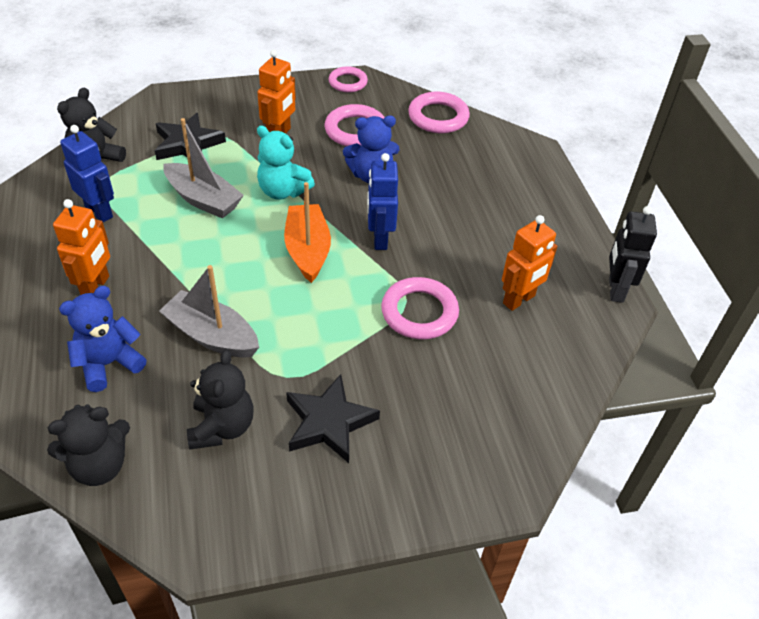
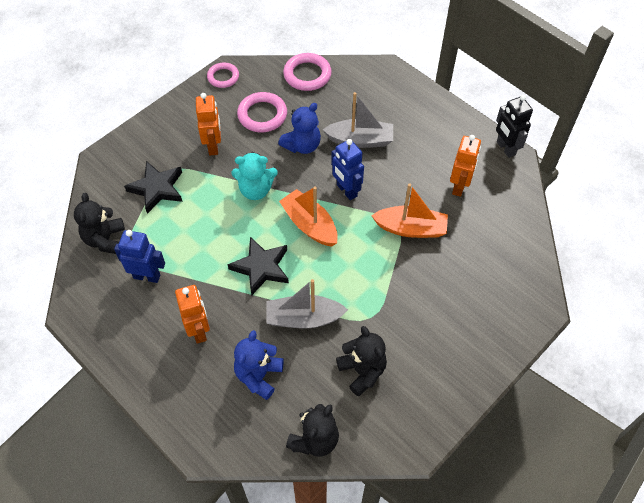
camera: 30 degrees left, 10 degrees up
grey boat [163,118,244,219] -> grey boat moved to [323,92,393,148]
black star [286,374,380,463] -> black star moved to [227,237,289,295]
pink ring [381,277,459,339] -> orange boat [371,184,448,238]

